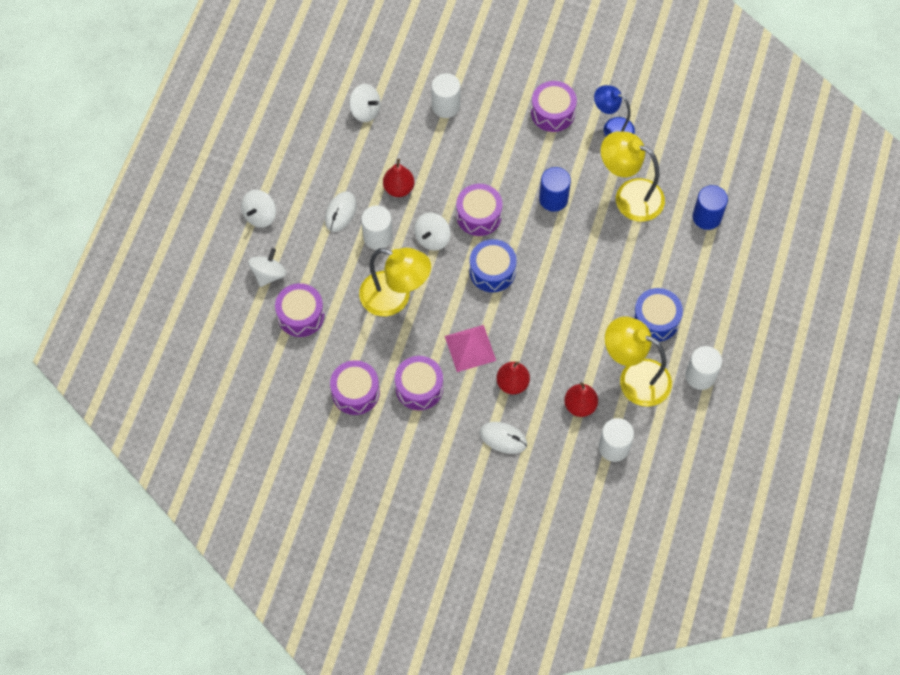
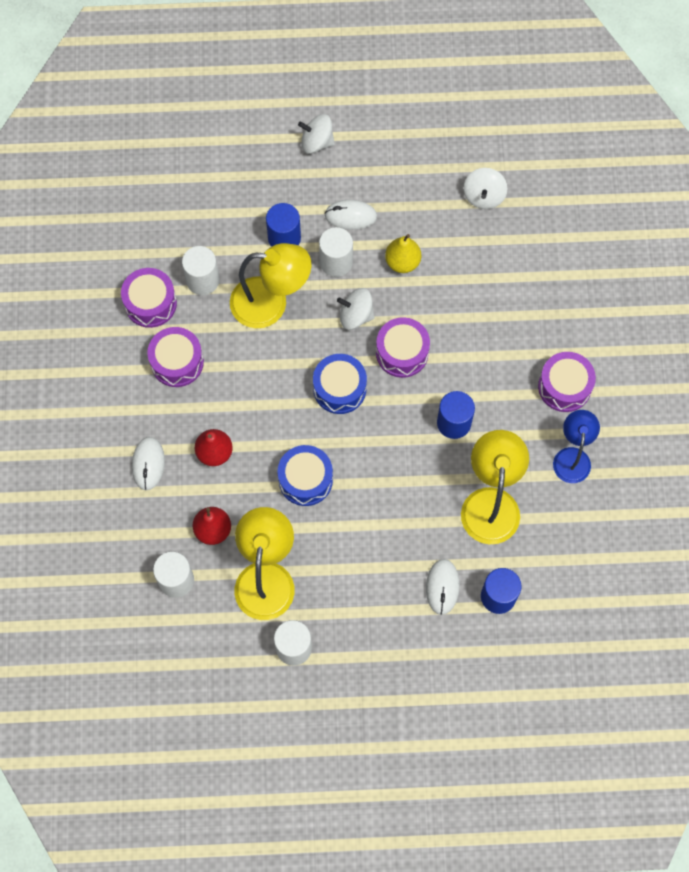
camera: 70 degrees right, 5 degrees up
white spinning top [248,248,286,287] -> none
purple drum [275,283,324,337] -> none
yellow lamp [359,248,431,316] -> yellow lamp turned 90 degrees counterclockwise [230,243,311,328]
red pear [383,159,414,197] -> yellow pear [385,234,421,273]
white cylinder [431,73,460,118] -> white cylinder moved to [182,246,219,295]
pink pyramid [445,325,496,372] -> none
blue drum [633,288,683,342] -> blue drum moved to [278,445,333,506]
none -> blue cylinder [266,203,301,247]
none -> white mouse [426,559,460,615]

